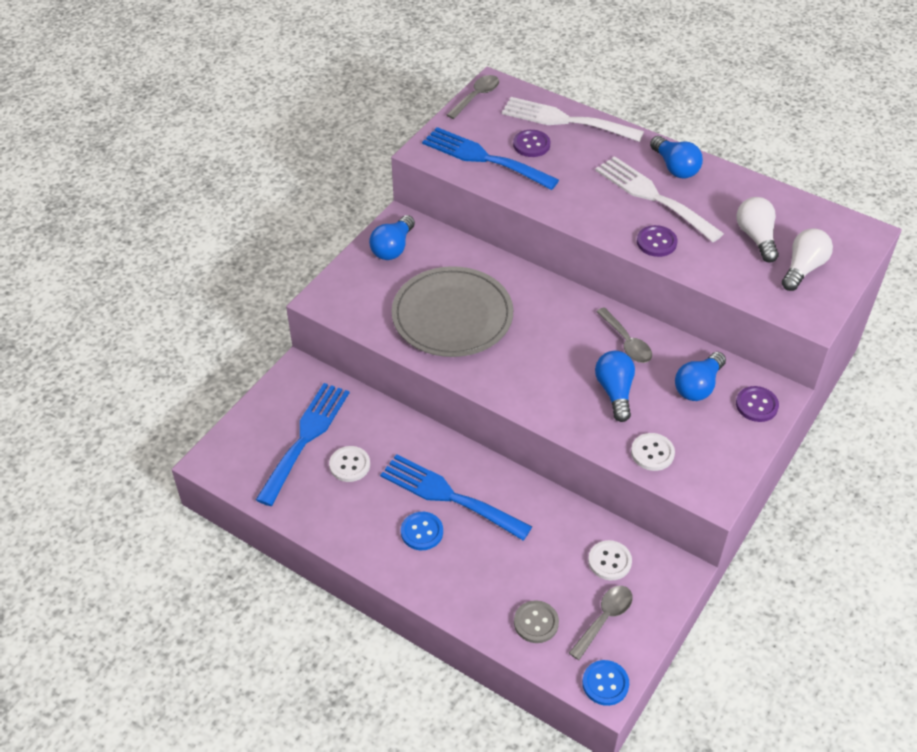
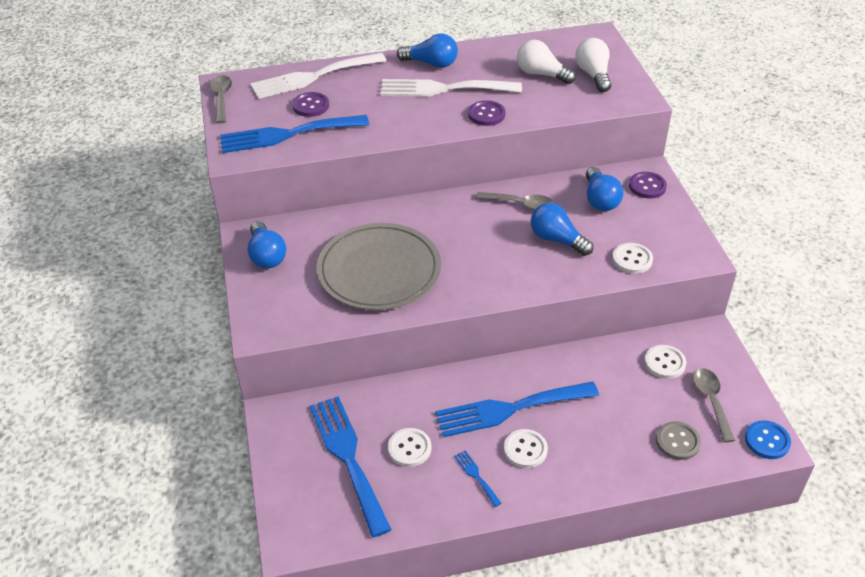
camera: 45 degrees left, 5 degrees down
blue button [401,512,443,550] -> white button [504,429,548,468]
none -> blue fork [454,450,502,507]

